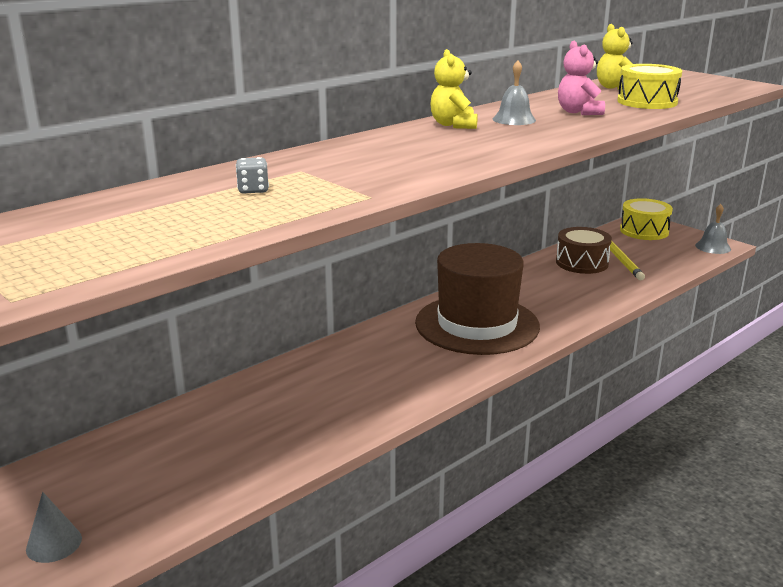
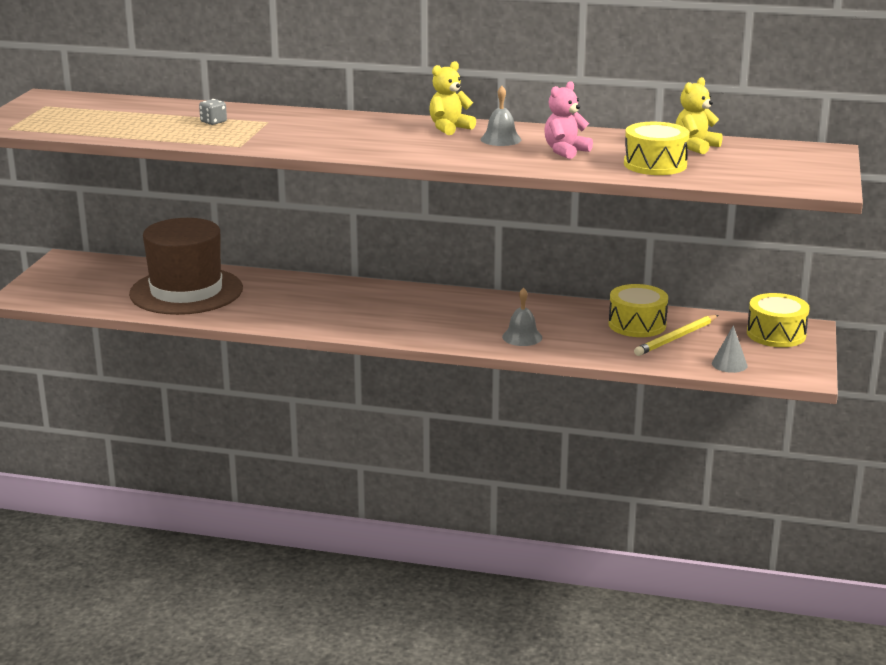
camera: 55 degrees right, 0 degrees up
grey cone [26,492,82,563] -> grey cone moved to [712,325,748,373]
brown hat [415,243,540,355] -> brown hat moved to [129,218,243,315]
brown drum [556,227,612,274] -> yellow drum [609,284,668,337]
grey bell [695,204,731,254] -> grey bell moved to [502,288,542,346]

